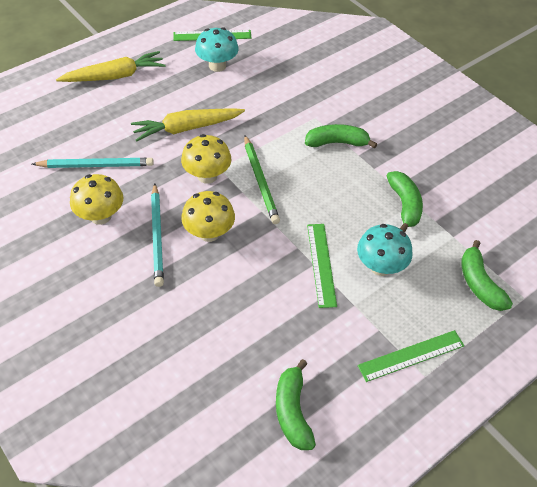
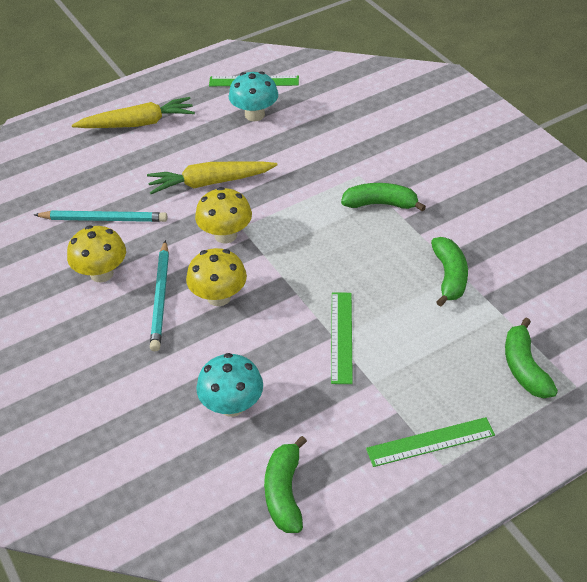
camera: 10 degrees right, 5 degrees down
green pencil [244,135,280,224] -> none
turquoise mushroom [357,224,413,276] -> turquoise mushroom moved to [196,353,263,417]

